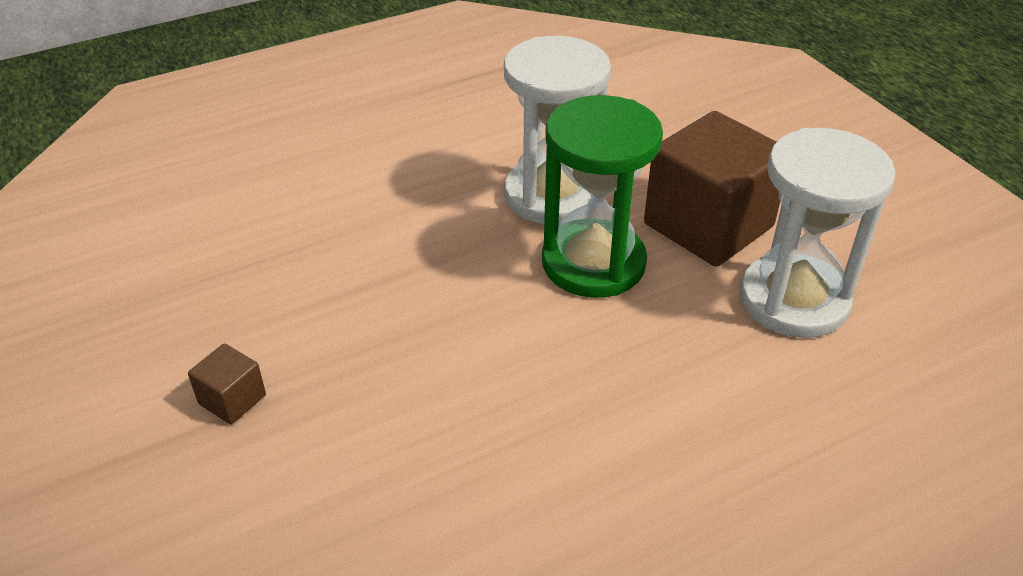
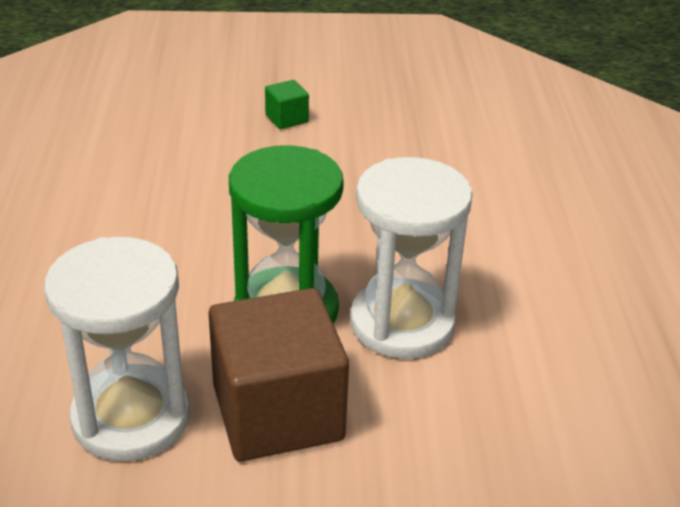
camera: 115 degrees right, 5 degrees down
brown cube [188,343,266,424] -> green cube [265,80,309,129]

